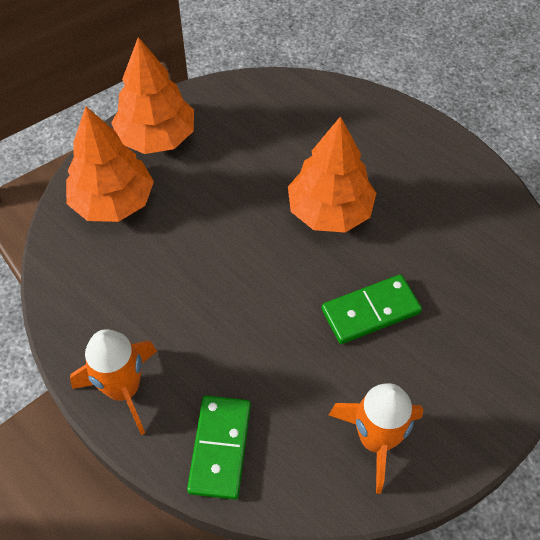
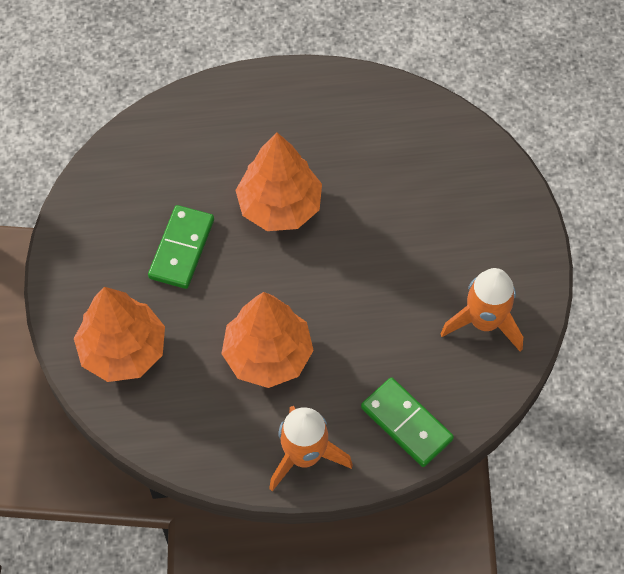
camera: 50 degrees left, 5 degrees up
orange tree [111,37,194,154] -> orange tree moved to [221,292,314,388]
green domino [322,274,422,344] -> green domino moved to [148,205,214,289]

